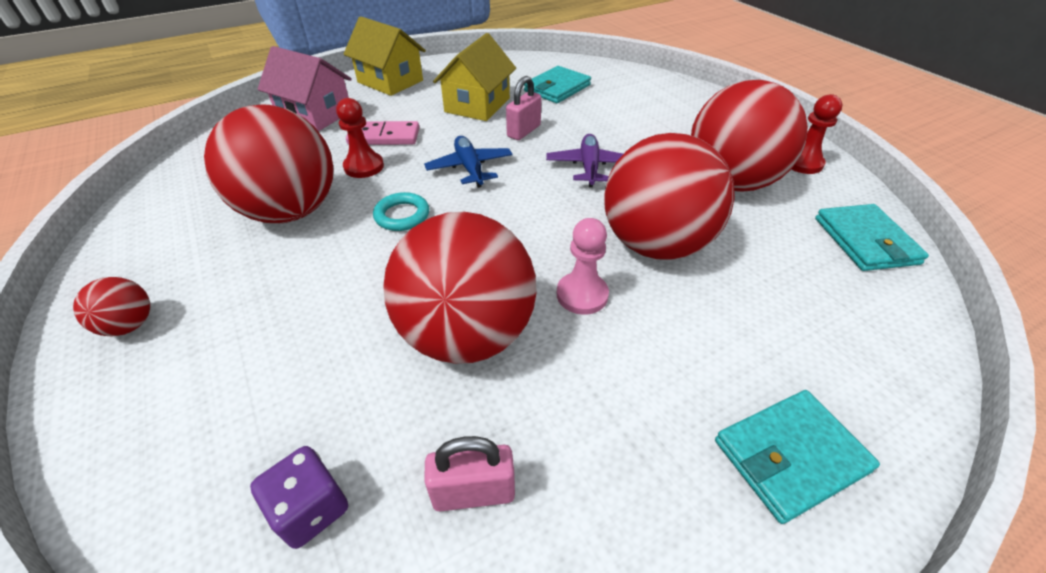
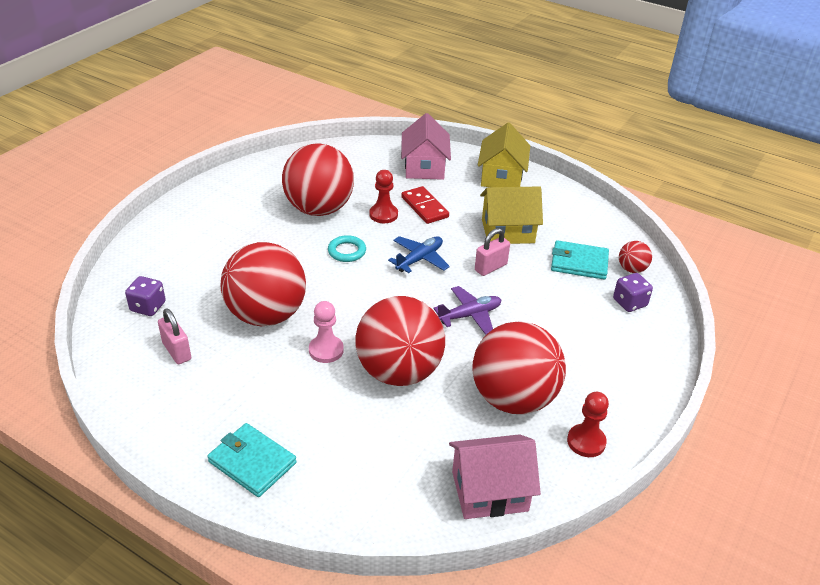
camera: 60 degrees right, 5 degrees down
red ball [73,277,150,336] -> red ball moved to [619,241,652,273]
pink domino [346,121,419,145] -> red domino [401,186,449,224]
pink padlock [506,76,541,140] -> pink padlock turned 45 degrees counterclockwise [475,228,510,276]
turquoise wallet [815,204,929,271] -> pink house [449,434,541,519]
none -> purple dice [613,273,653,312]

